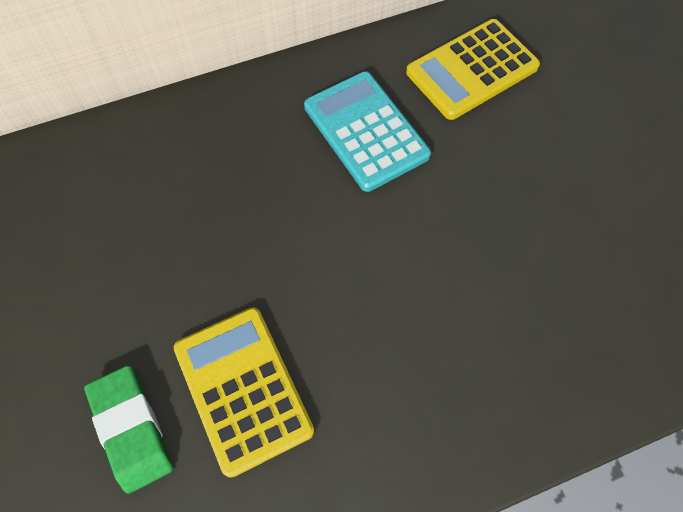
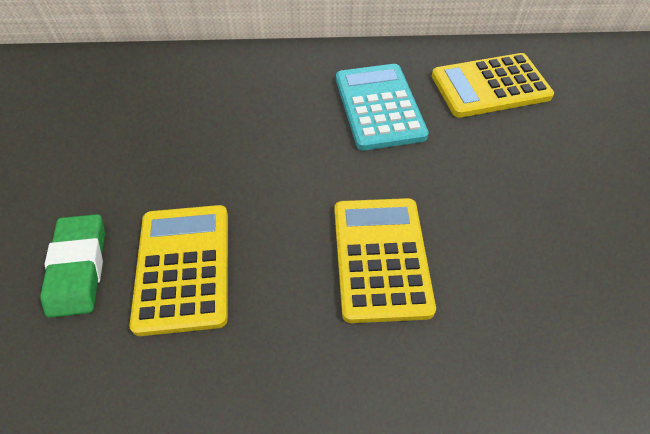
camera: 20 degrees right, 10 degrees down
none -> yellow calculator [334,198,436,323]

